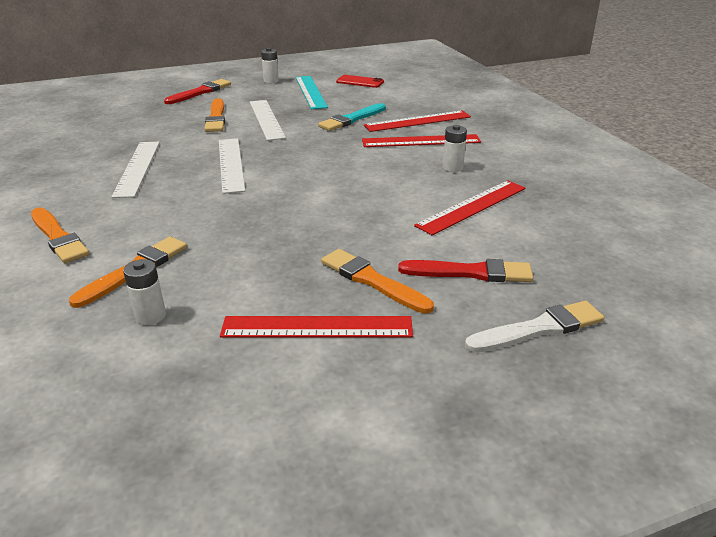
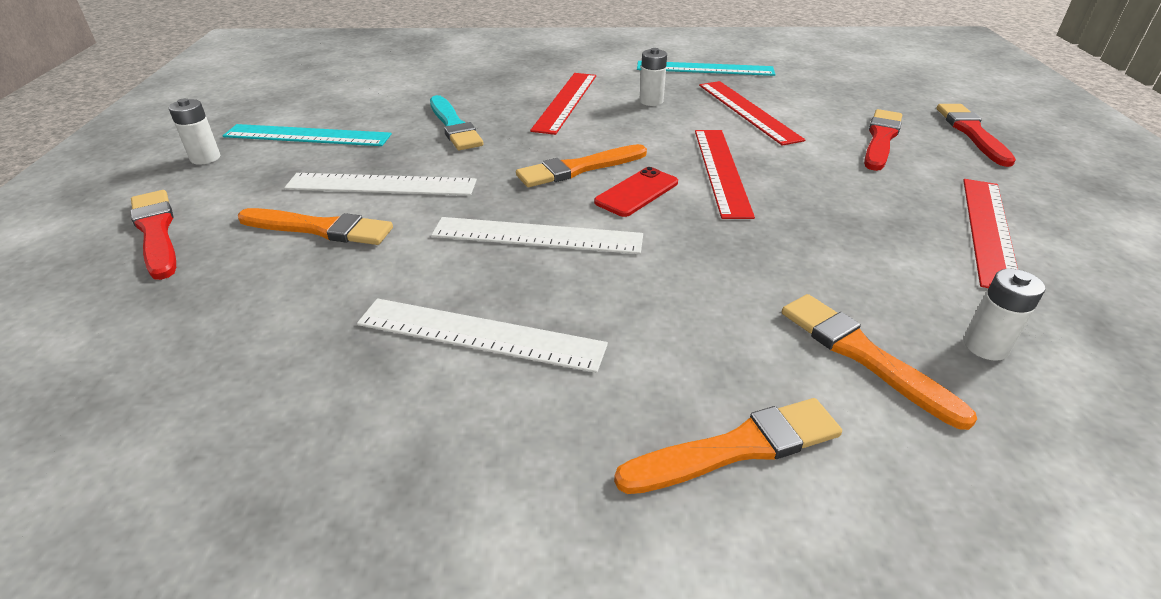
camera: 70 degrees left, 5 degrees up
orange brush [321,249,434,314] -> orange brush moved to [516,144,647,187]
red phone [336,75,384,88] -> red phone moved to [594,167,678,217]
red ruler [364,110,471,132] -> red ruler moved to [695,130,755,219]
white brush [465,301,604,353] -> red brush [936,104,1016,167]
none -> turquoise ruler [637,61,775,76]

